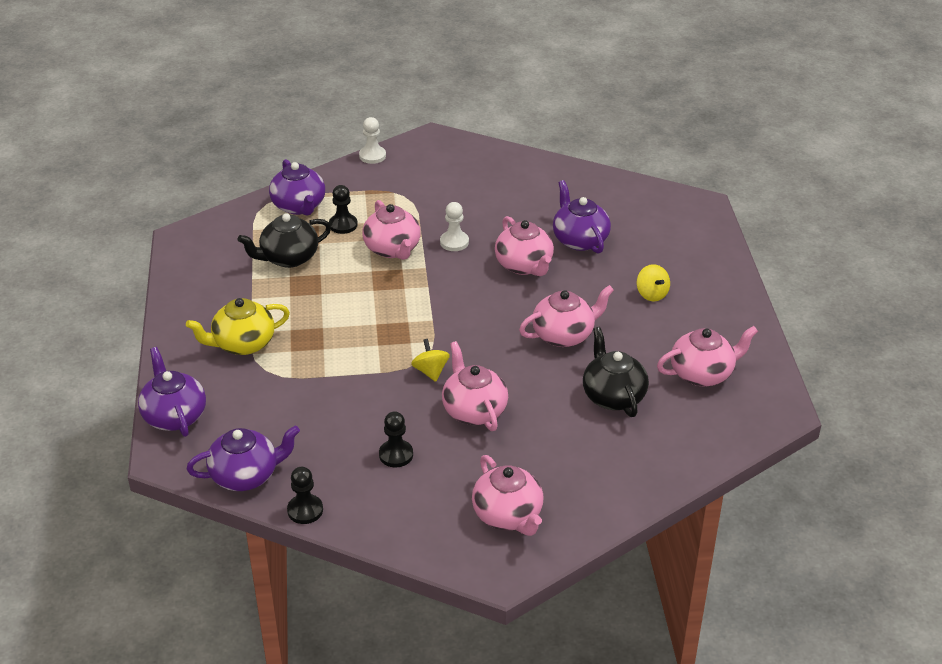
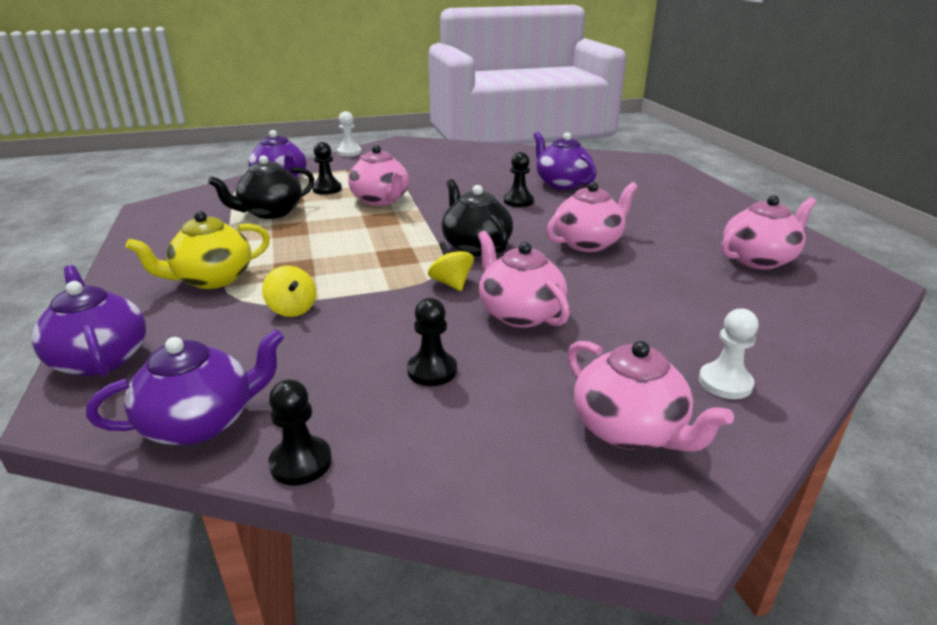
camera: 10 degrees left, 10 degrees down
white pawn [440,202,469,251] -> white pawn moved to [699,309,759,399]
pink teapot [495,216,554,276] -> black pawn [504,152,534,207]
black teapot [583,327,649,417] -> black teapot moved to [441,179,513,256]
yellow spinning top [637,264,670,302] -> yellow spinning top moved to [262,266,316,317]

